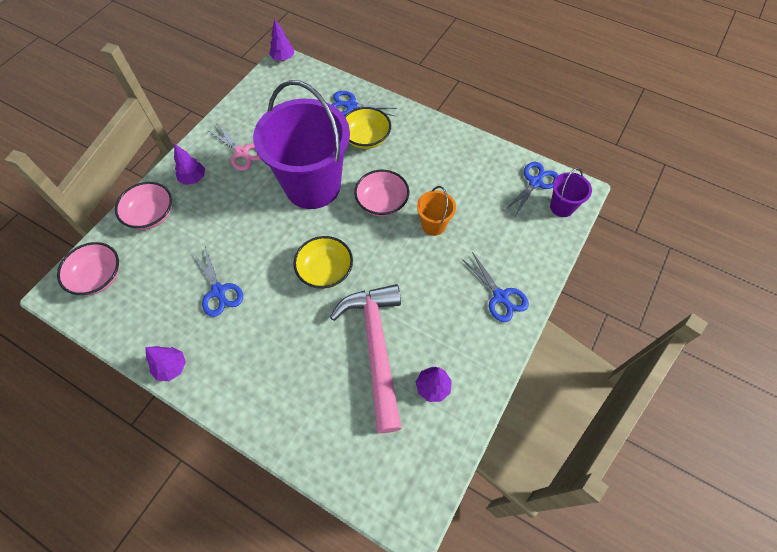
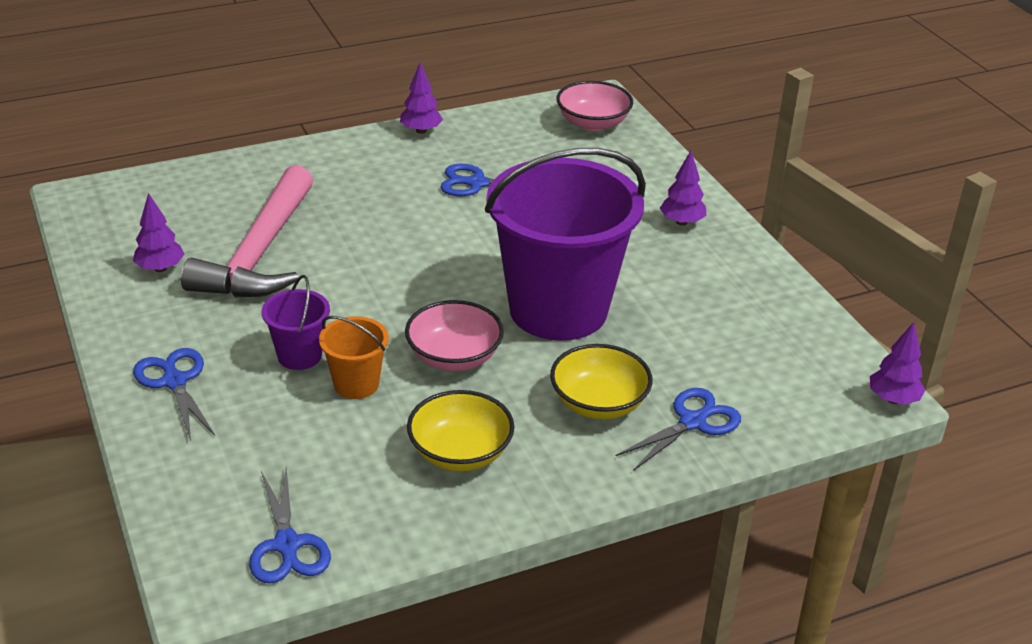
camera: 125 degrees right, 25 degrees down
pink bowl [115,182,172,230] -> none
pink scissors [207,123,261,171] -> none
yellow bowl [293,236,353,289] -> yellow bowl moved to [407,390,514,471]
pink hammer [330,284,402,433] -> pink hammer turned 75 degrees clockwise [181,165,313,297]
blue scissors [462,252,529,322] -> blue scissors turned 60 degrees clockwise [133,348,215,441]
purple bucket [550,168,592,217] -> purple bucket moved to [262,275,330,370]

